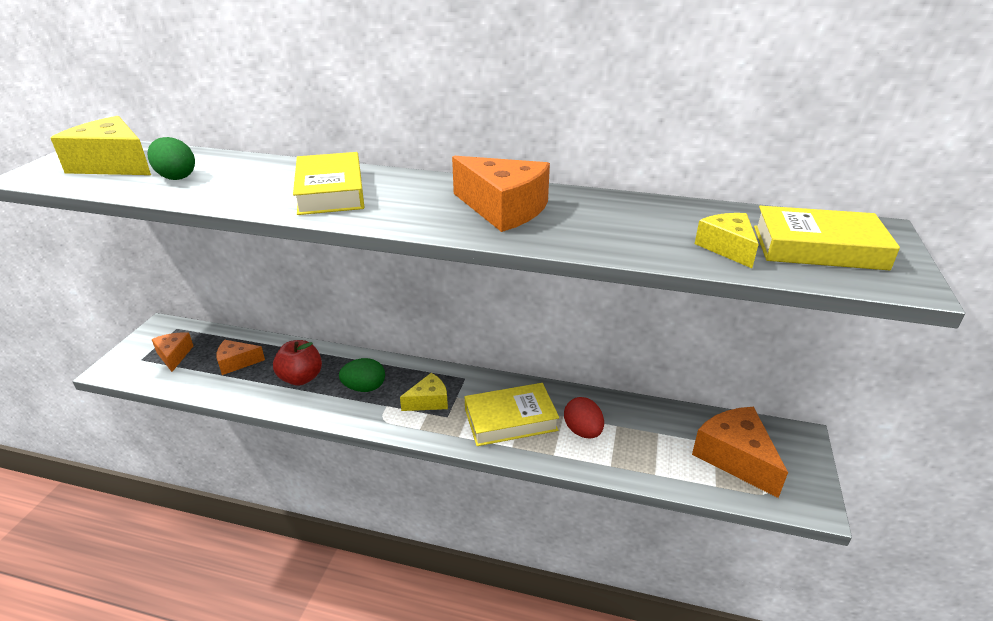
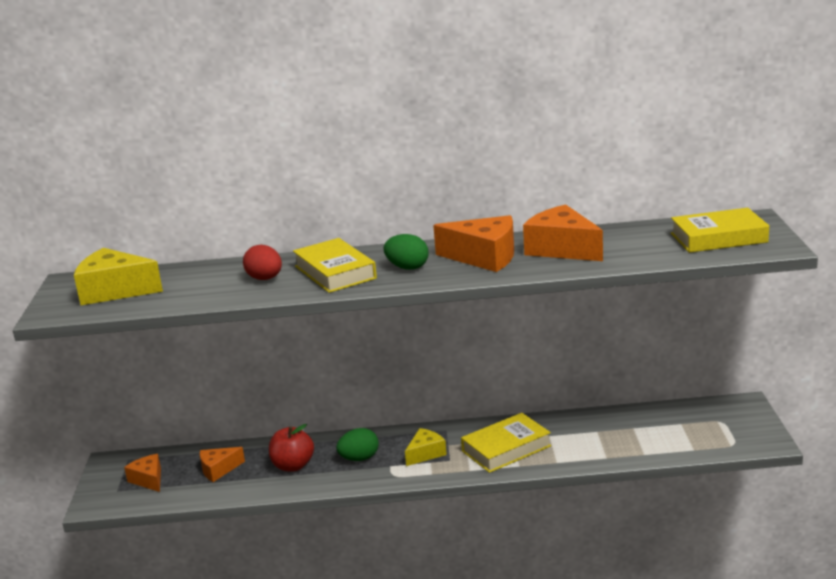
camera: 15 degrees left, 10 degrees down
green egg [148,137,195,180] -> green egg moved to [384,234,429,270]
red egg [564,397,604,439] -> red egg moved to [243,245,282,280]
orange cheese [692,407,788,498] -> orange cheese moved to [523,205,603,261]
yellow cheese [695,213,759,268] -> none

